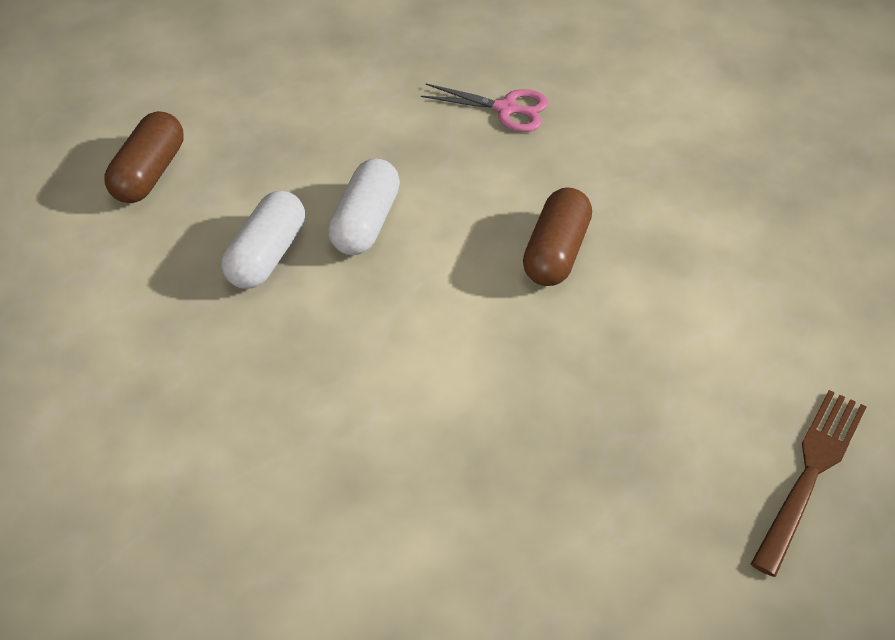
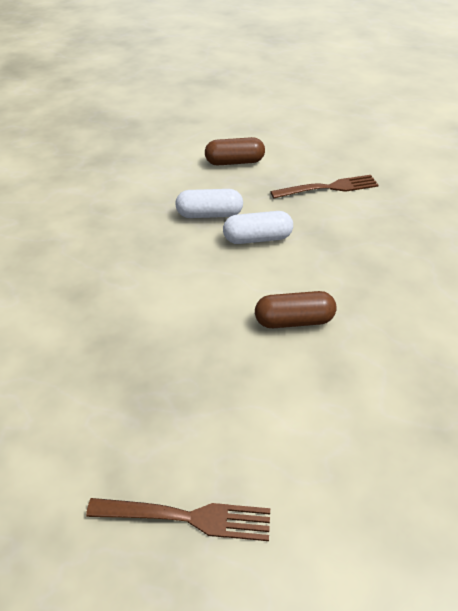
camera: 65 degrees right, 5 degrees down
pink scissors [421,83,549,132] -> none
none -> brown fork [270,175,379,199]

